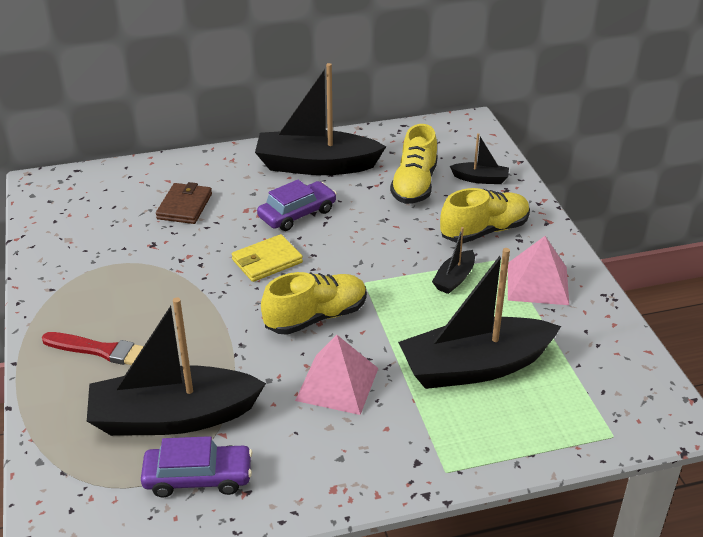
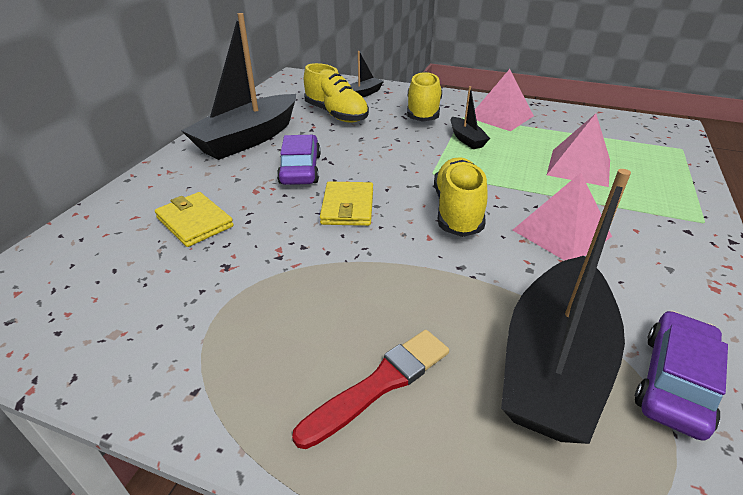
camera: 55 degrees left, 0 degrees up
brown wallet [156,182,212,224] -> yellow wallet [155,192,234,247]
black boat [398,248,561,389] -> pink pyramid [547,113,610,187]

